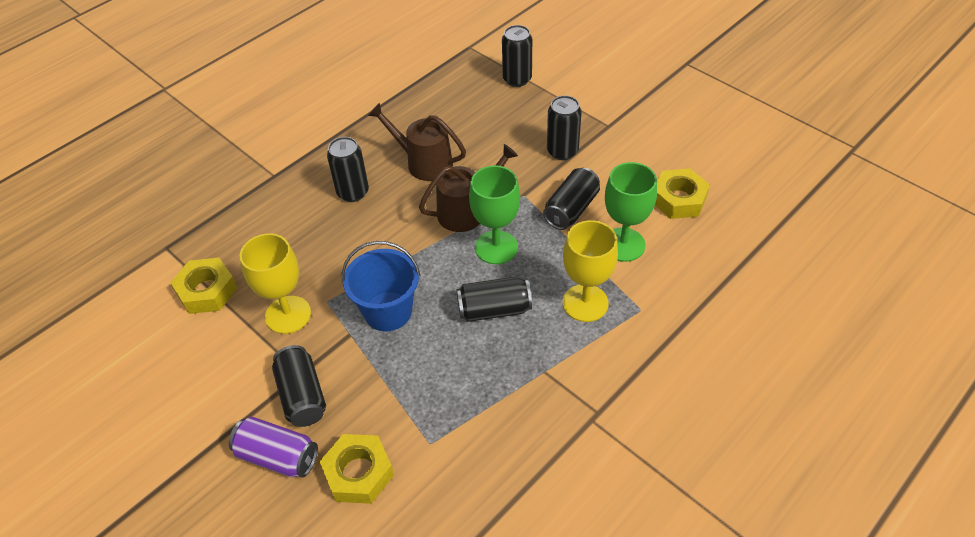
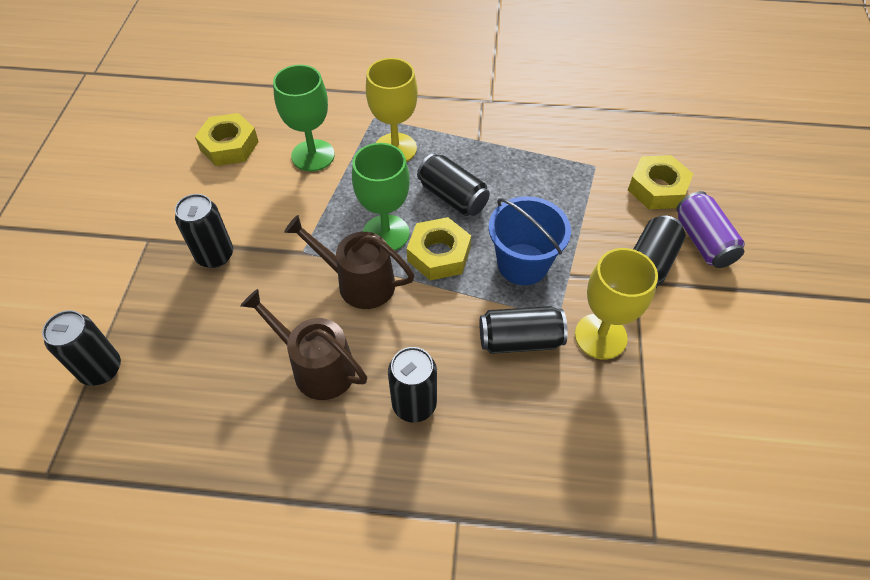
camera: 130 degrees left, 5 degrees up
yellow nut [170,258,237,314] -> yellow nut moved to [407,217,471,280]
brown watering can [368,103,466,181] -> brown watering can turned 135 degrees clockwise [240,289,367,400]
black can [543,168,600,230] -> black can moved to [480,306,568,354]

